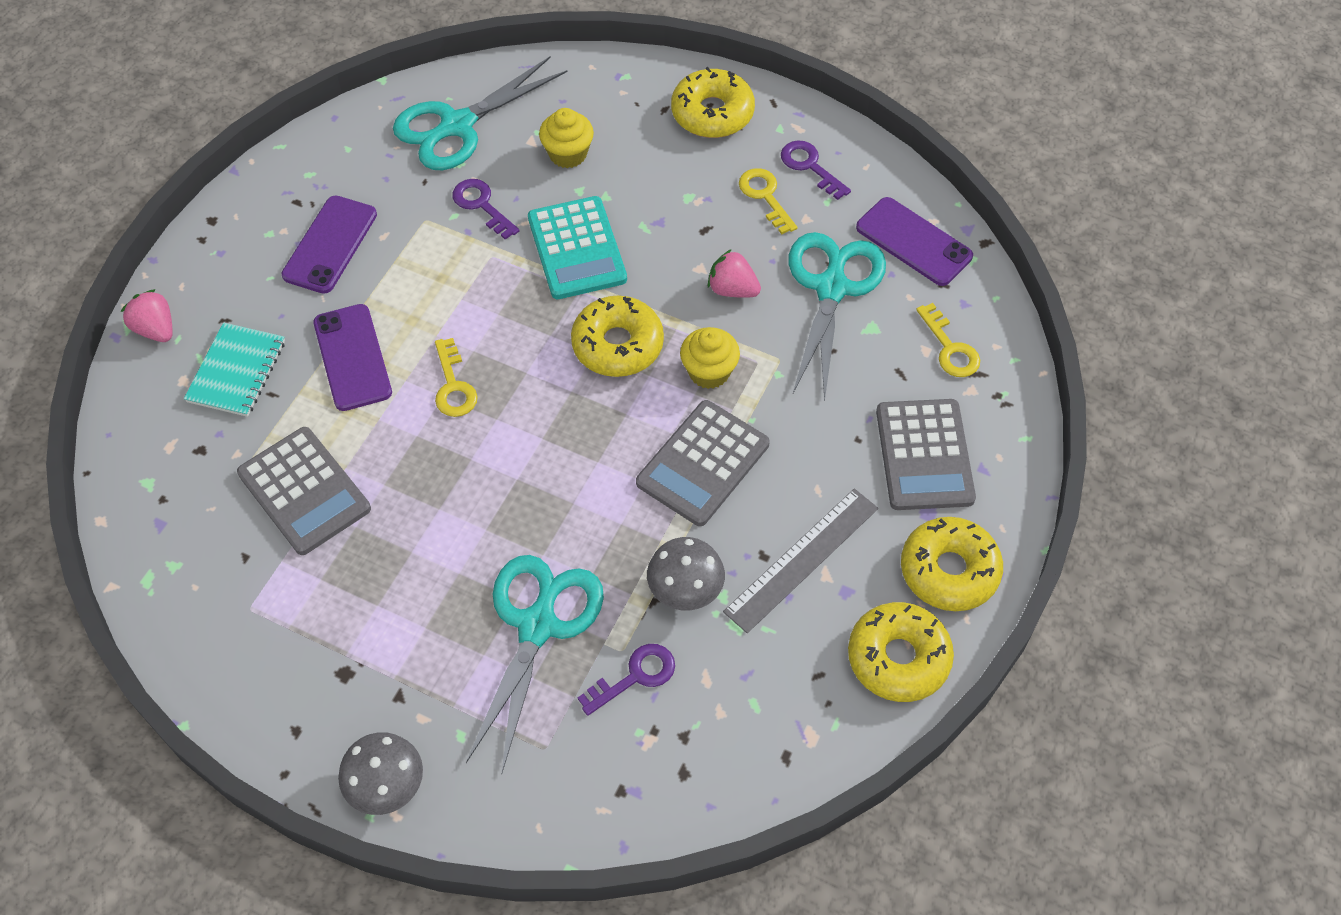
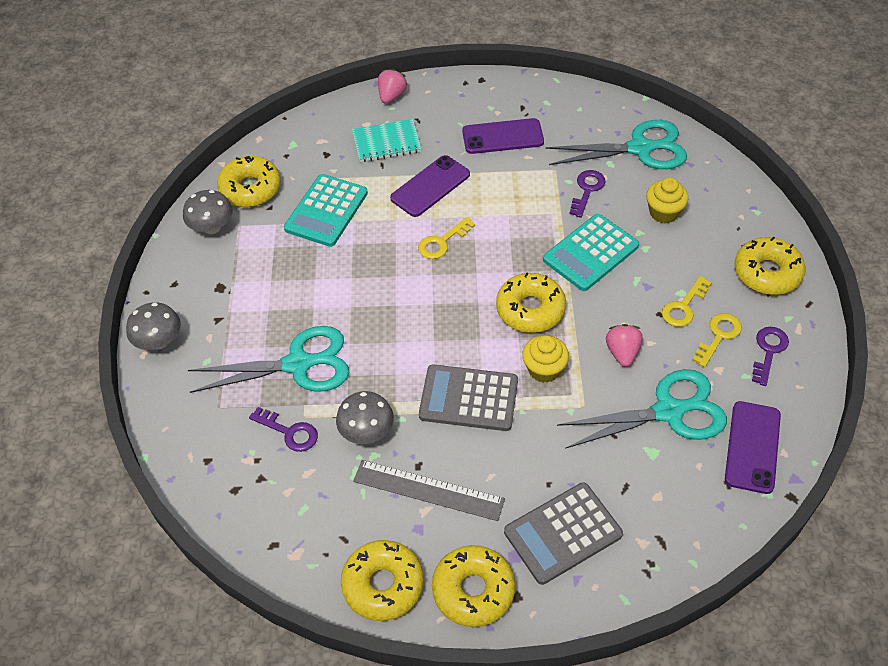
camera: 65 degrees right, 5 degrees down
grey calculator [237,427,371,555] -> turquoise calculator [284,174,368,247]
turquoise scissors [393,57,568,170] -> turquoise scissors turned 150 degrees clockwise [546,120,687,169]
yellow key [916,303,980,377] -> yellow key moved to [662,276,711,327]
none -> grey mushroom [183,190,233,234]
none -> yellow donut [217,156,281,207]

